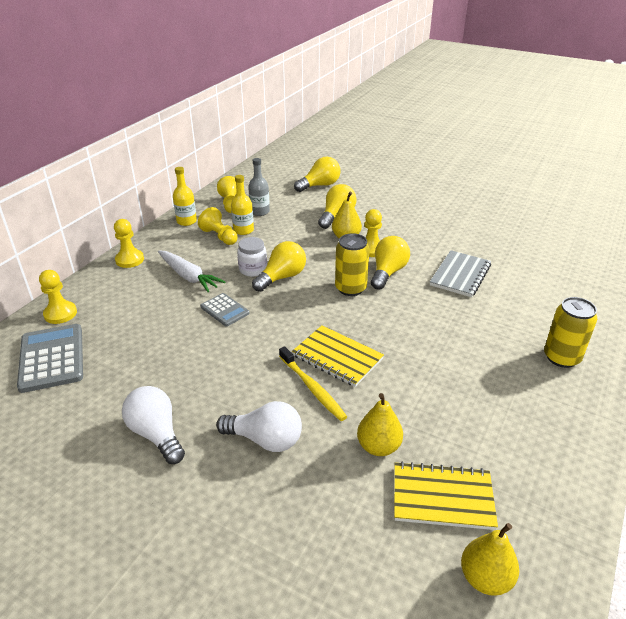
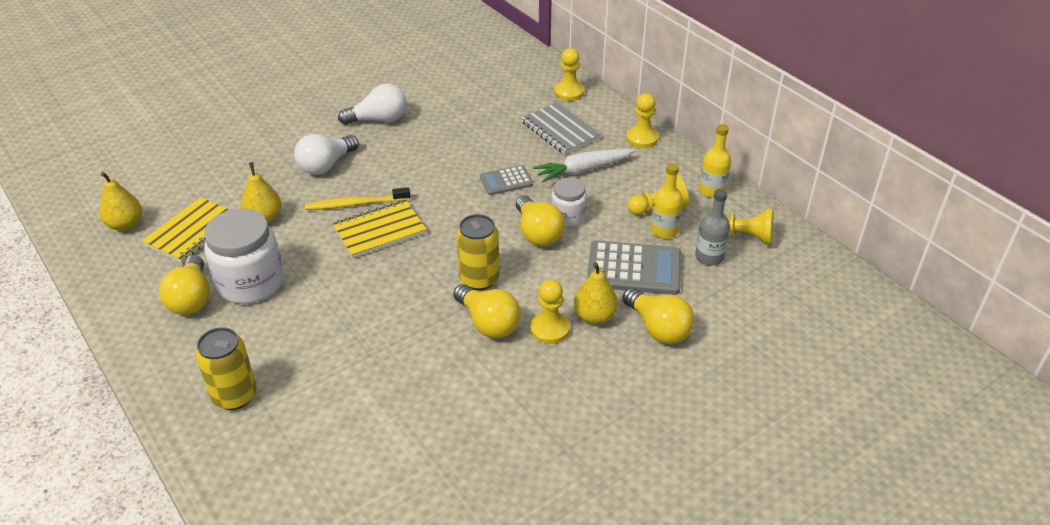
camera: 115 degrees right, 5 degrees up
grey calculator [17,324,83,393] -> grey calculator moved to [587,241,681,295]
yellow light bulb [294,157,341,192] -> yellow light bulb moved to [159,255,210,315]
grey notebook [430,250,491,297] -> grey notebook moved to [521,102,601,154]
none -> white jar [204,208,284,304]

